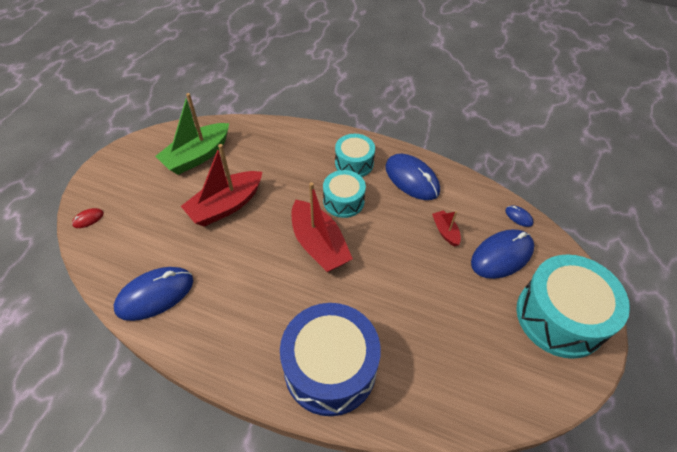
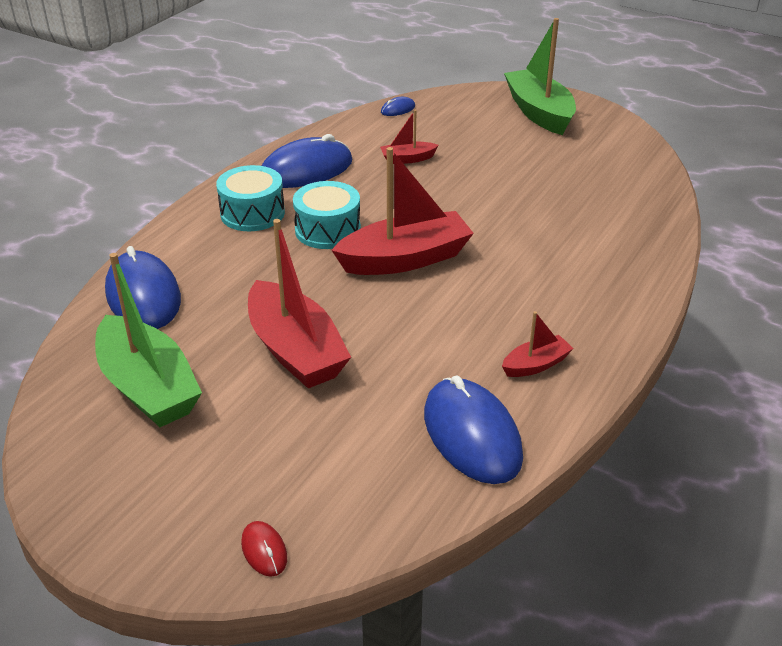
camera: 80 degrees left, 15 degrees down
blue drum [280,303,381,416] -> none
blue mouse [471,229,534,279] -> blue mouse moved to [105,246,181,329]
turquoise drum [516,254,630,359] -> green boat [504,18,576,135]
none -> red boat [502,311,574,377]

